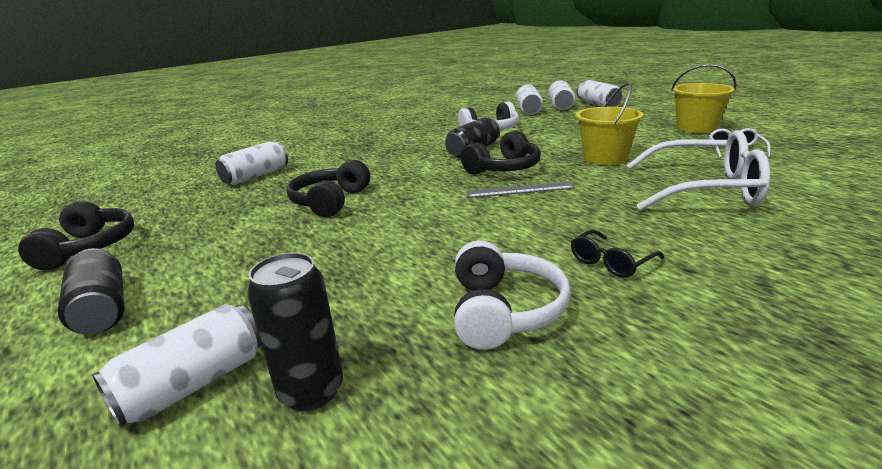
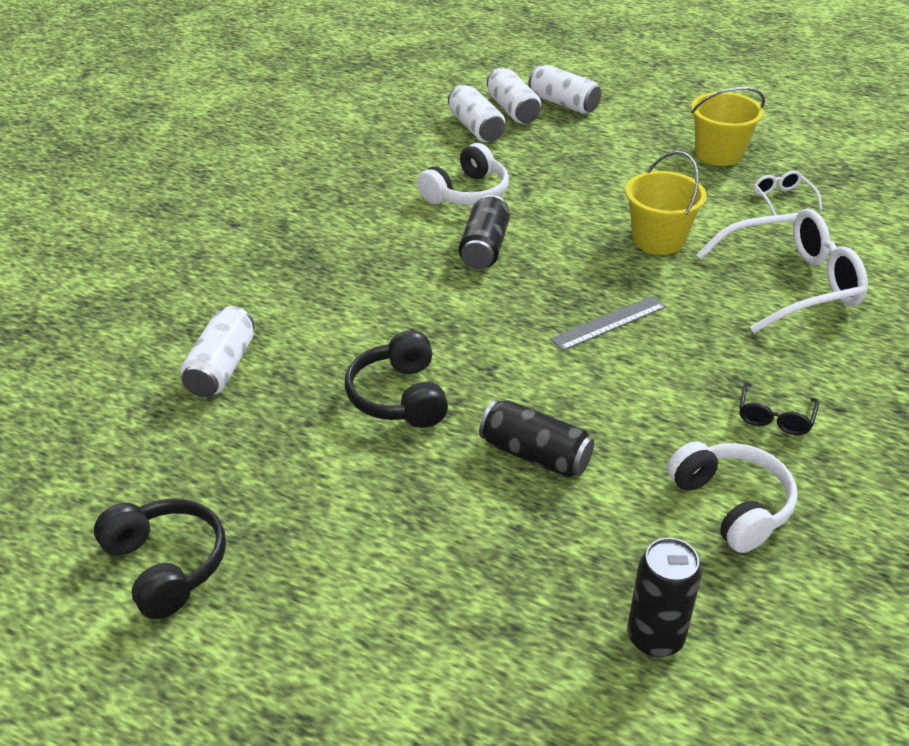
camera: 30 degrees left, 15 degrees up
black can [57,248,124,334] -> black can moved to [479,400,594,478]
white can [92,304,261,427] -> none
black headphones [461,131,541,175] -> none

